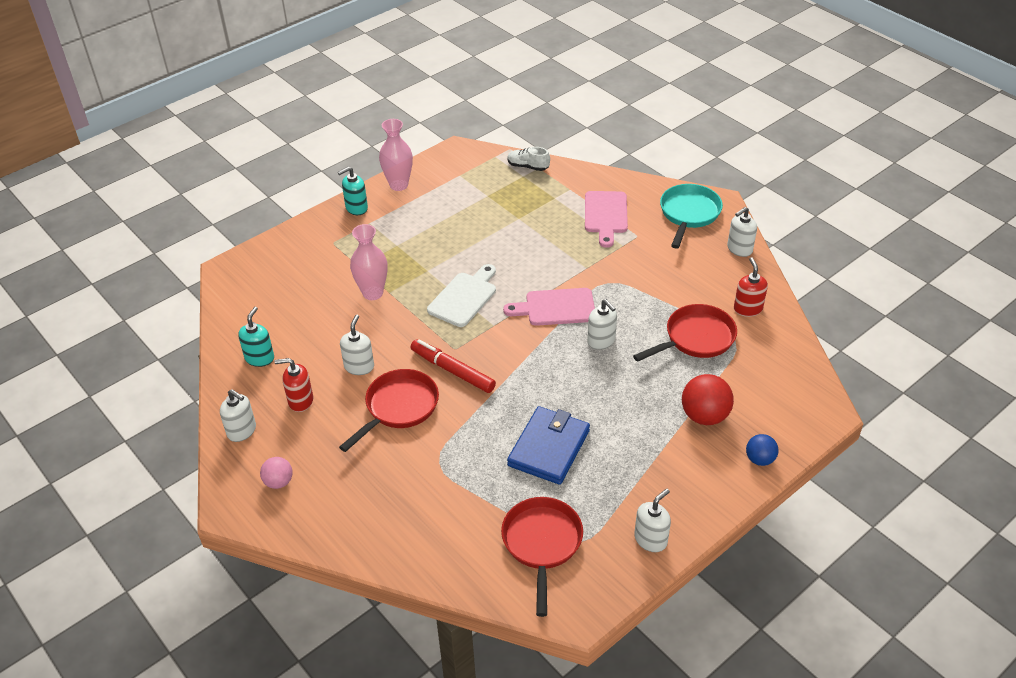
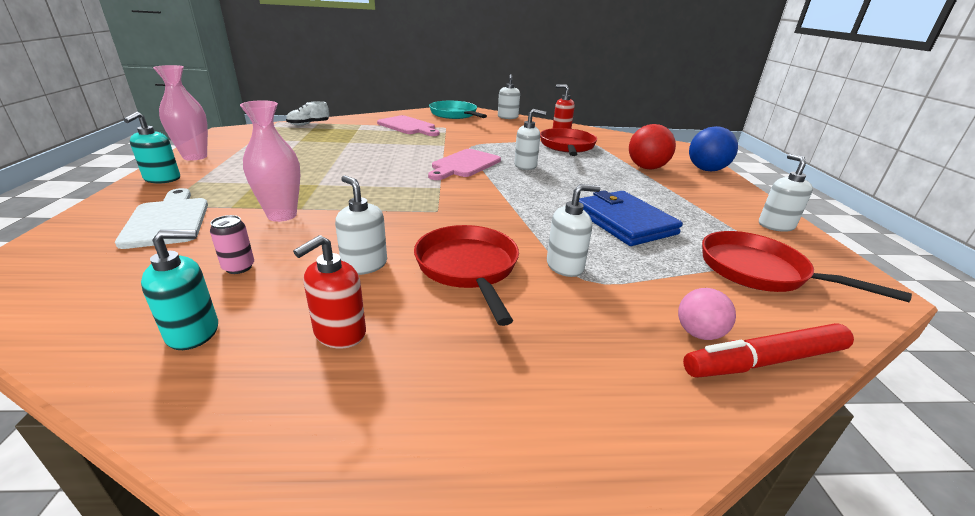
camera: 55 degrees left, 15 degrees down
white soap dispenser [220,389,256,442] -> white soap dispenser moved to [547,184,600,277]
turquoise soap dispenser [238,307,274,367] -> turquoise soap dispenser turned 105 degrees clockwise [141,230,218,350]
pink ball [260,457,293,489] -> pink ball moved to [678,288,736,340]
red marker [411,339,496,393] -> red marker moved to [683,323,854,378]
white cutting board [427,264,496,327] -> white cutting board moved to [115,188,208,249]
blue ball [746,434,779,466] -> blue ball [689,126,738,171], size x1.67
none -> pink can [210,215,254,274]

